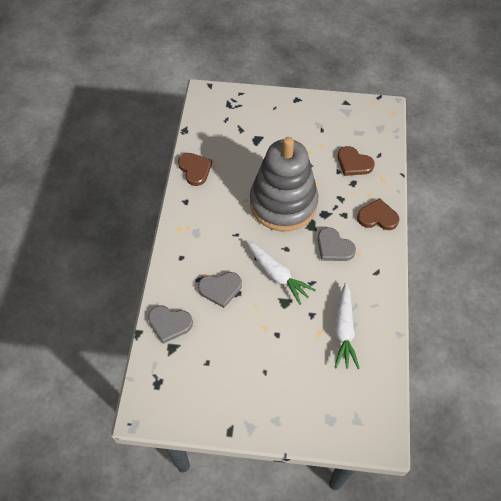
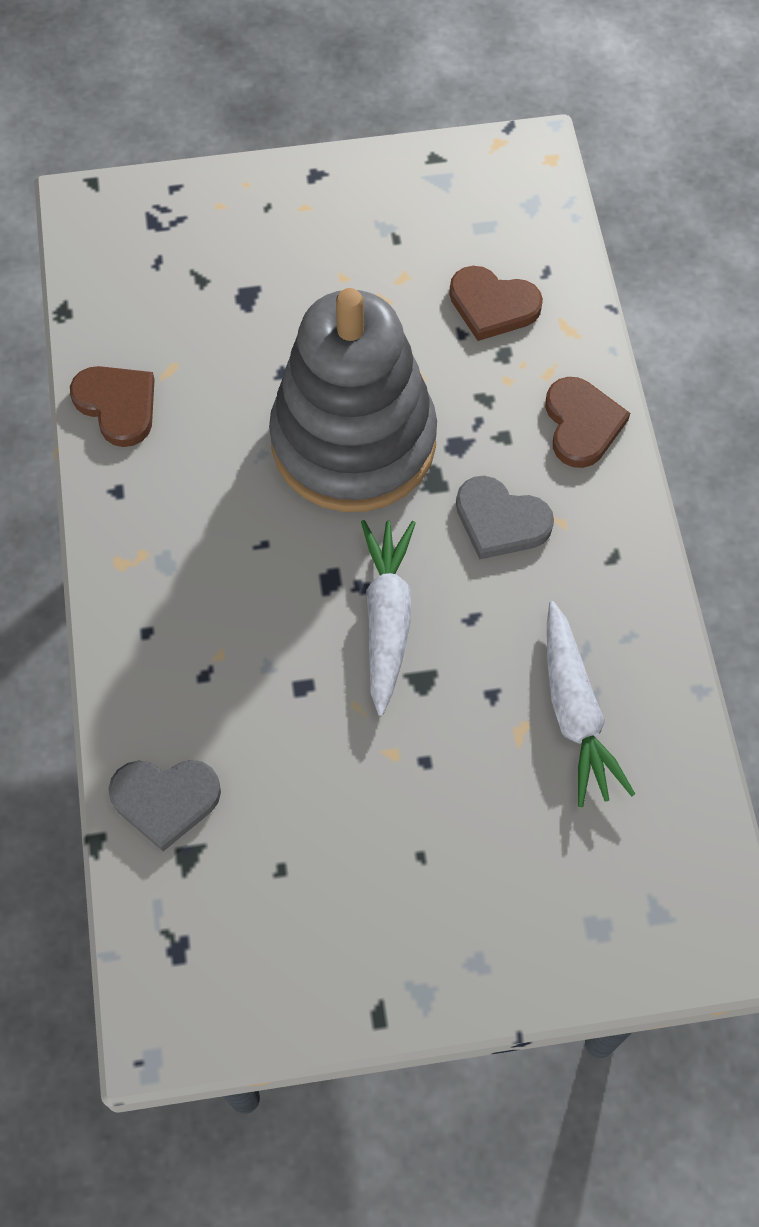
camera: 15 degrees left, 5 degrees up
grey heart [198,272,242,308] -> none
white carrot [246,240,316,305] -> white carrot turned 120 degrees counterclockwise [361,520,416,716]
brown heart [357,198,400,230] -> brown heart turned 90 degrees clockwise [545,377,630,468]

